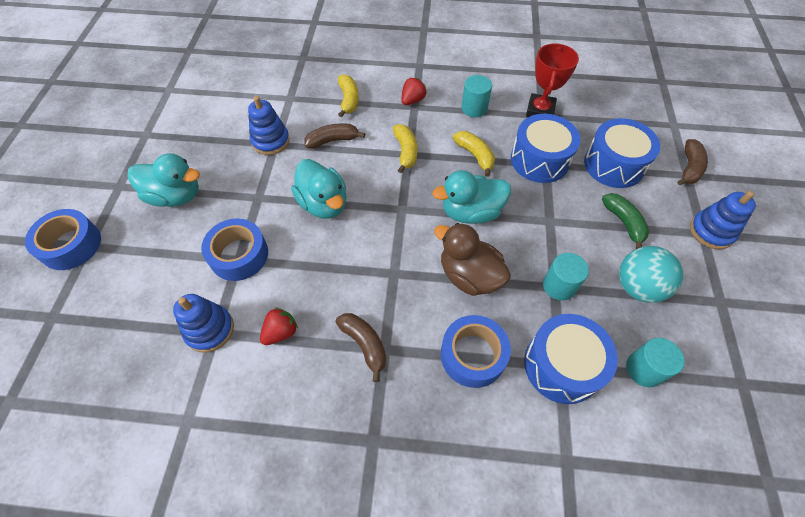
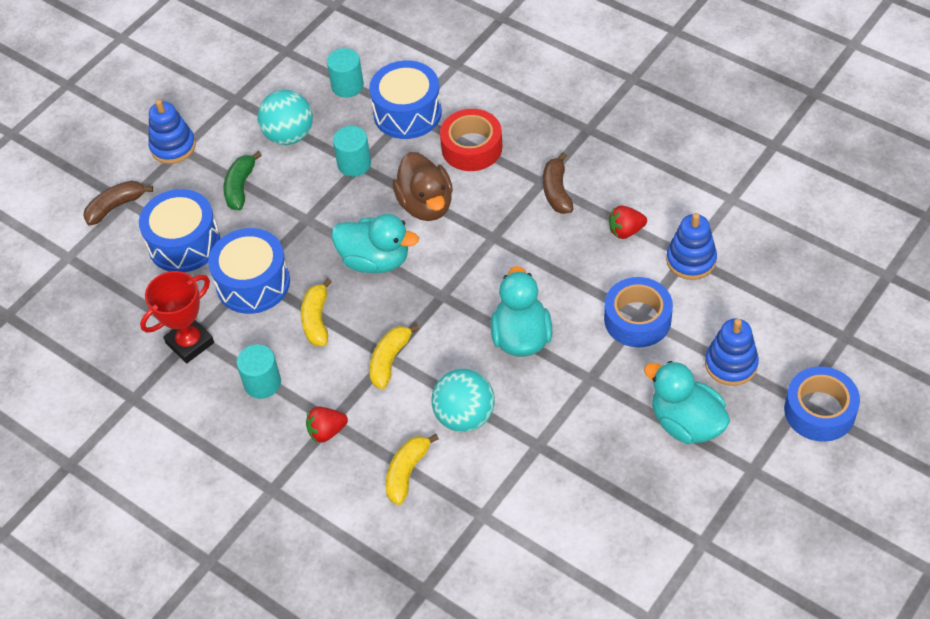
camera: 145 degrees left, 5 degrees down
blue stacking toy [248,96,290,155] -> blue stacking toy moved to [705,318,759,386]
brown banana [305,123,365,149] -> turquoise ball [431,369,495,432]
blue tape [441,315,511,388] -> red tape [440,109,502,171]

